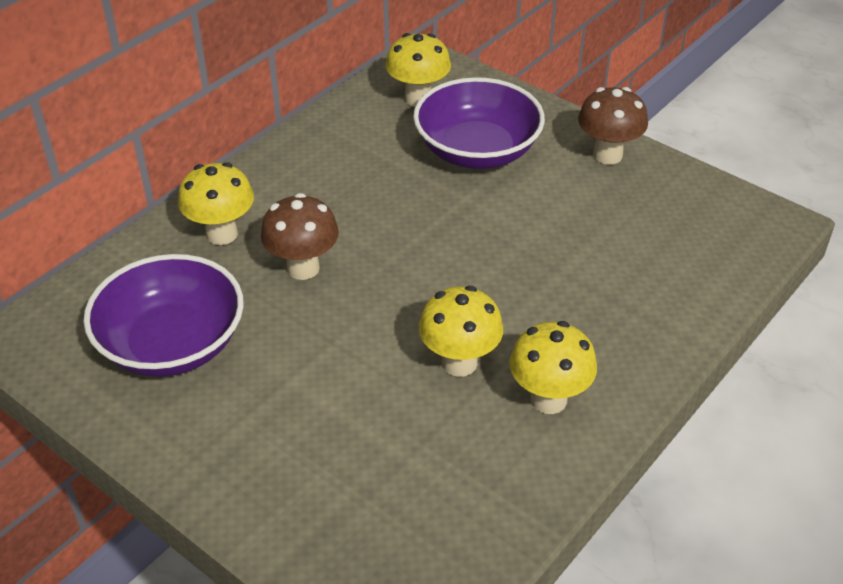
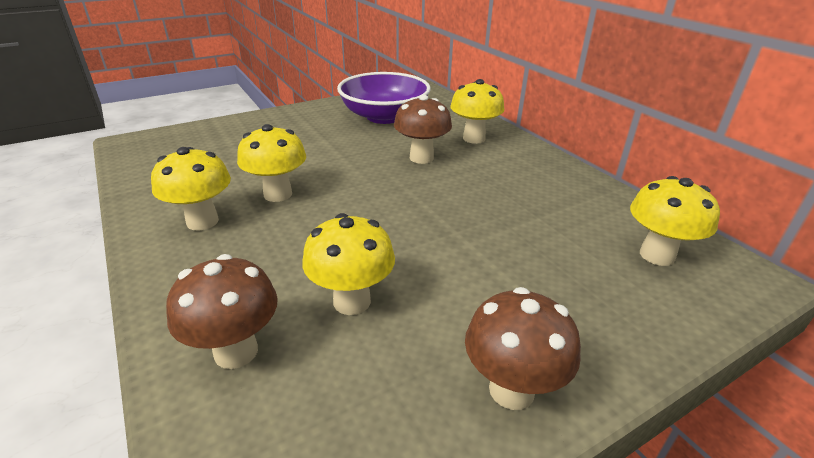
camera: 110 degrees right, 10 degrees down
purple bowl [413,77,545,169] -> none
none -> brown mushroom [166,254,278,369]
none -> yellow mushroom [302,213,395,315]

